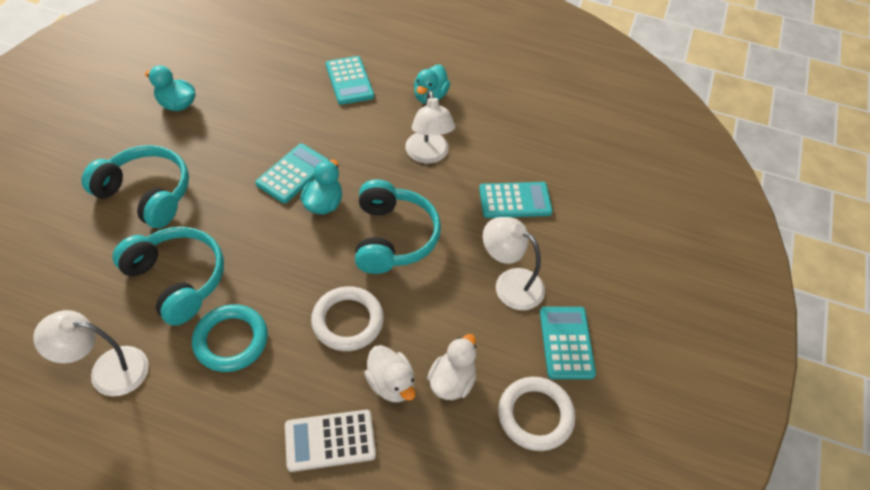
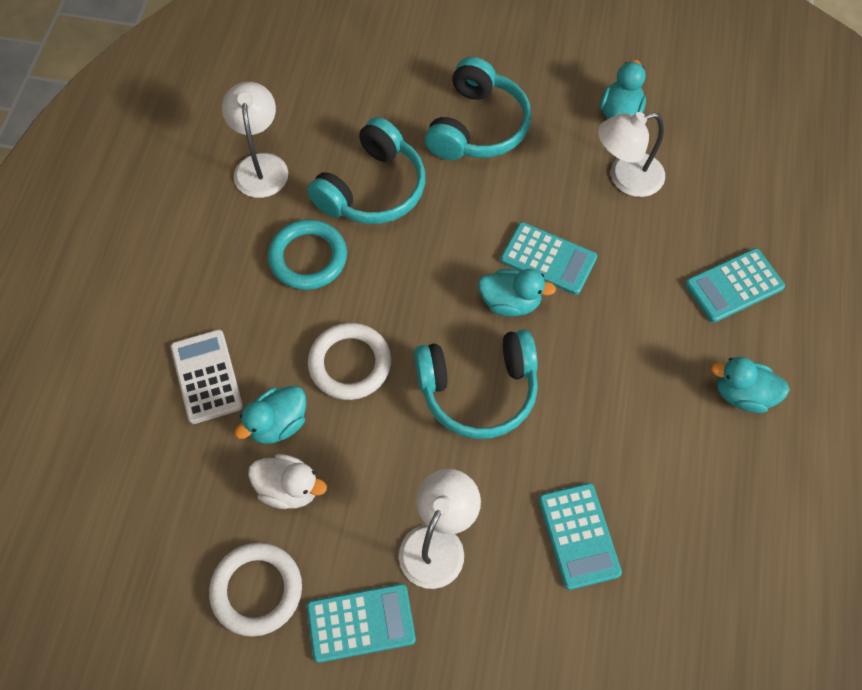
camera: 85 degrees right, 10 degrees up
white duck [364,345,416,403] -> turquoise duck [234,386,306,444]
white lamp [405,91,456,163] -> white lamp moved to [598,112,665,197]

